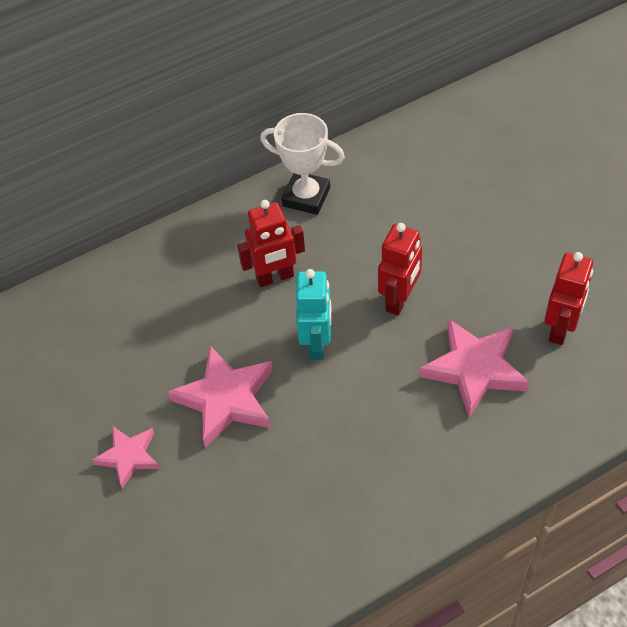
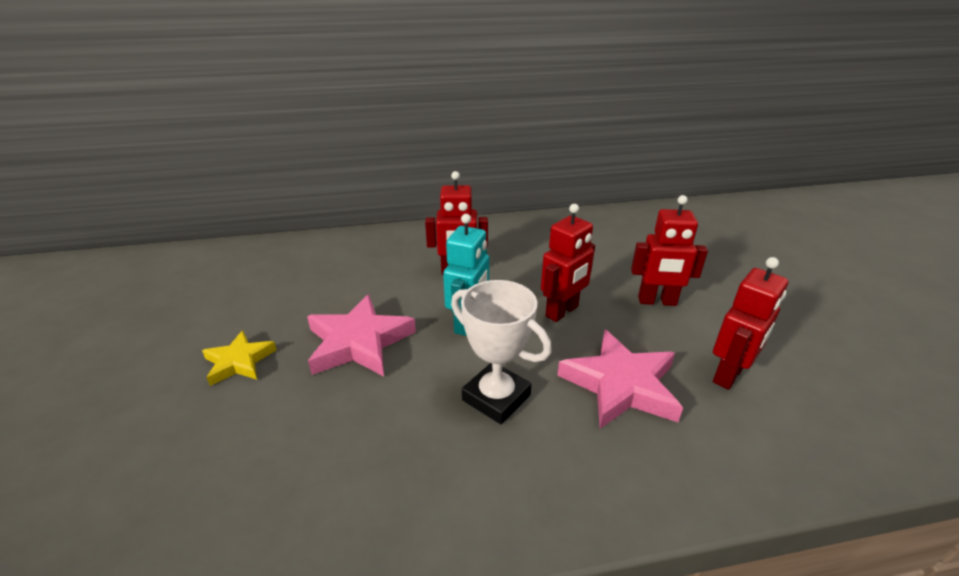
camera: 15 degrees right, 20 degrees down
pink star [92,426,160,489] -> yellow star [202,331,277,386]
white trophy [260,113,345,215] -> white trophy moved to [451,280,552,424]
none -> red robot [631,195,708,306]

